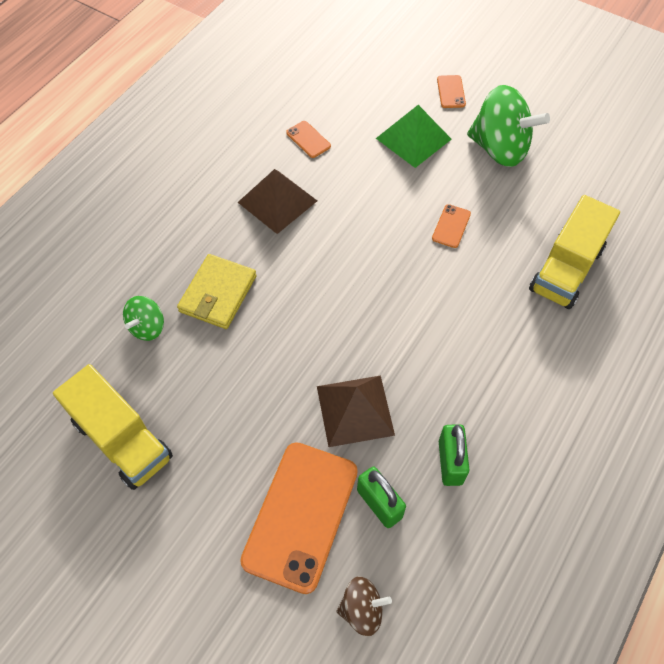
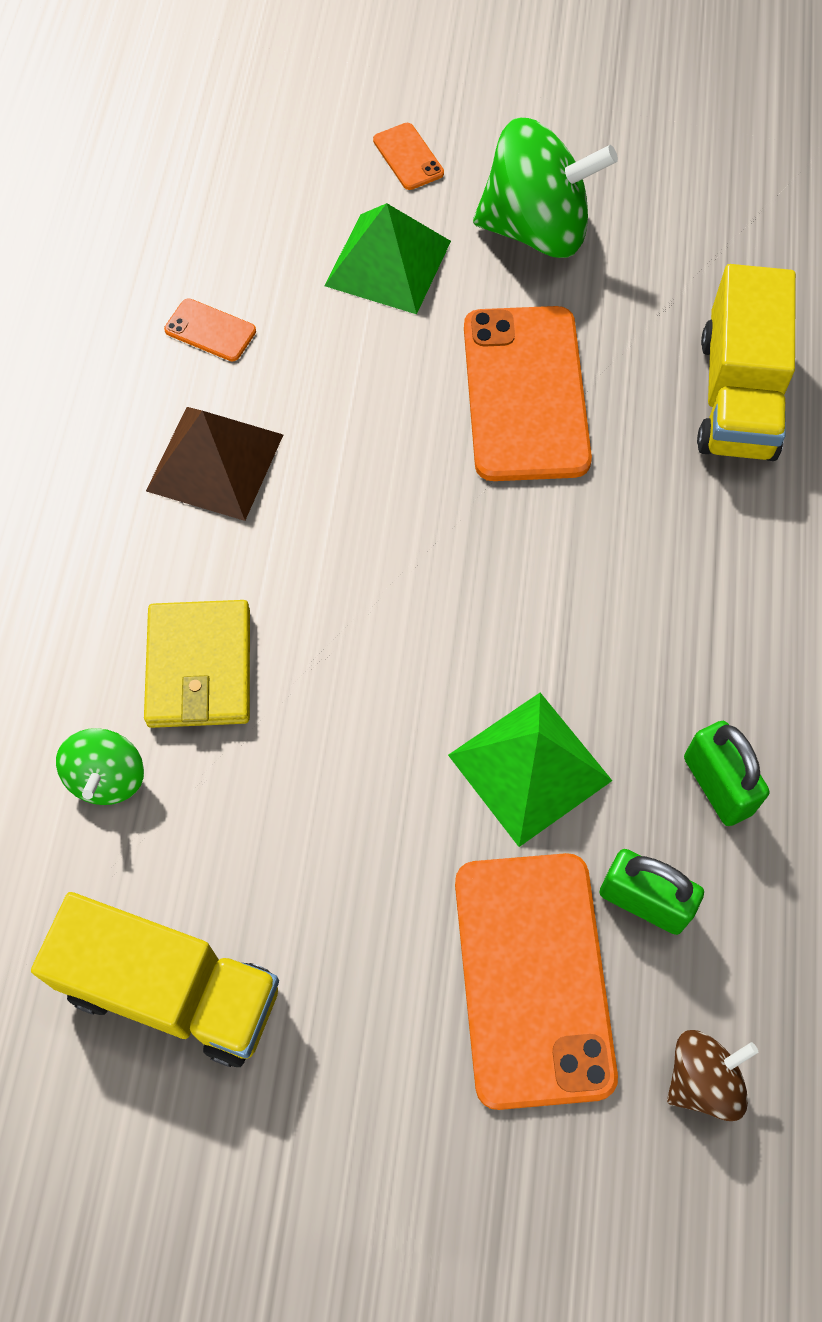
camera: 25 degrees left, 5 degrees up
brown pyramid [317,375,395,447] -> green pyramid [448,693,612,847]
orange phone [432,204,471,248] -> orange phone [464,306,592,481], size x2.33

